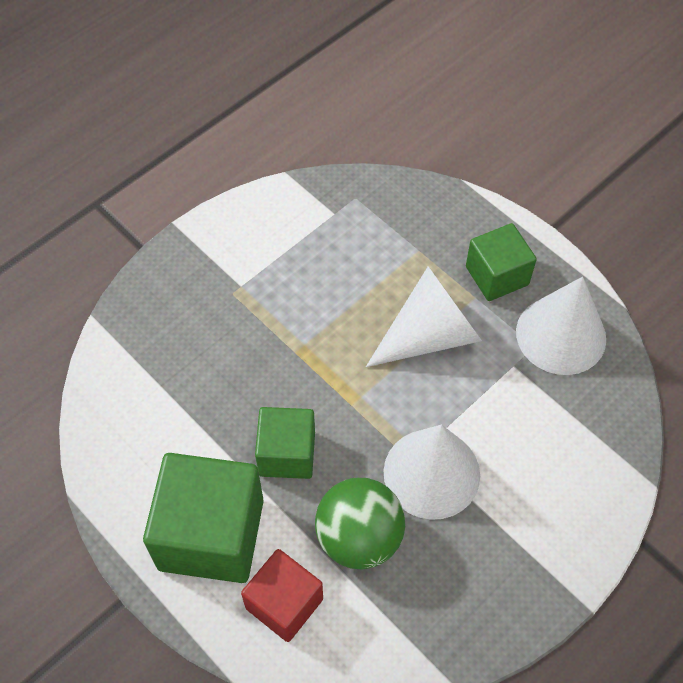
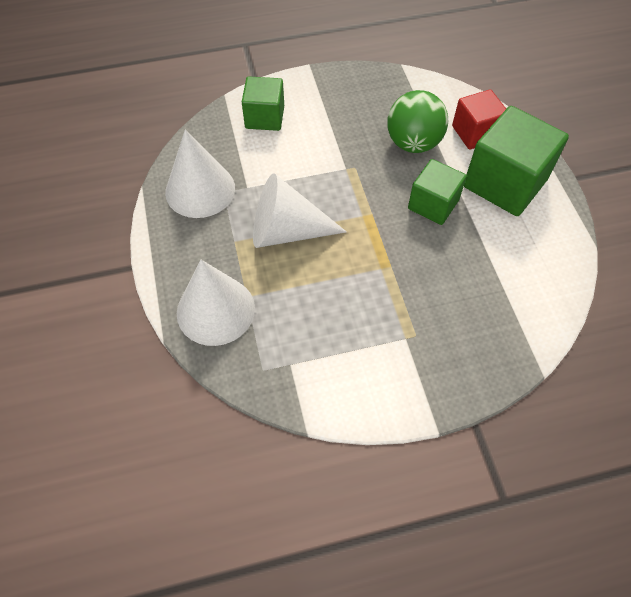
camera: 150 degrees left, 0 degrees up
white cone [383,425,480,520] -> white cone moved to [177,260,255,346]
green cube [466,223,537,301] -> green cube moved to [242,76,284,131]

